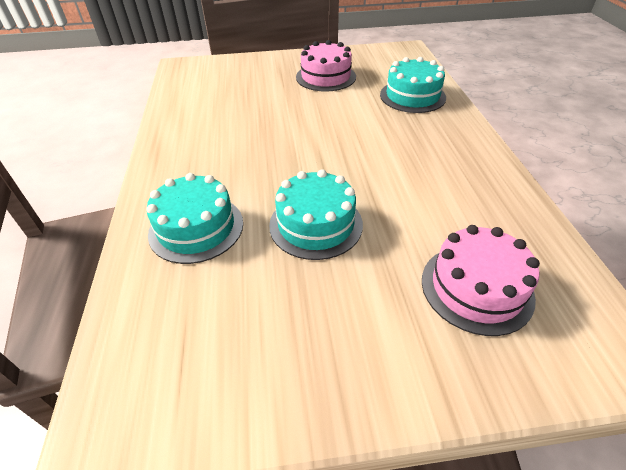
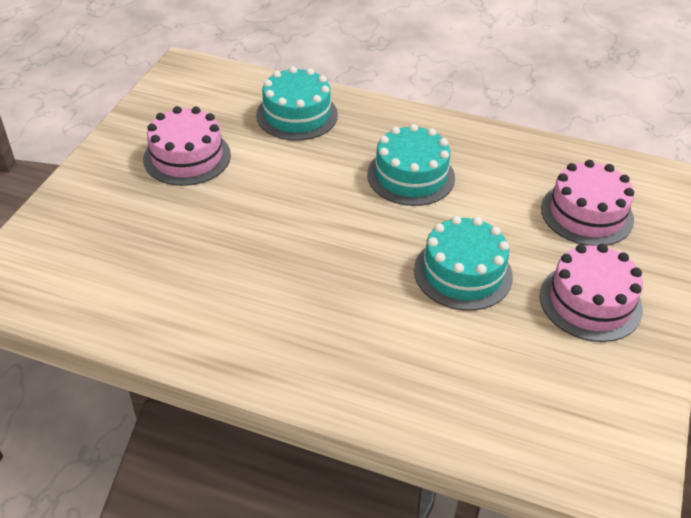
camera: 65 degrees left, 0 degrees up
turquoise cake [146,173,243,264] -> turquoise cake moved to [367,124,455,206]
none -> pink cake [540,244,643,342]

